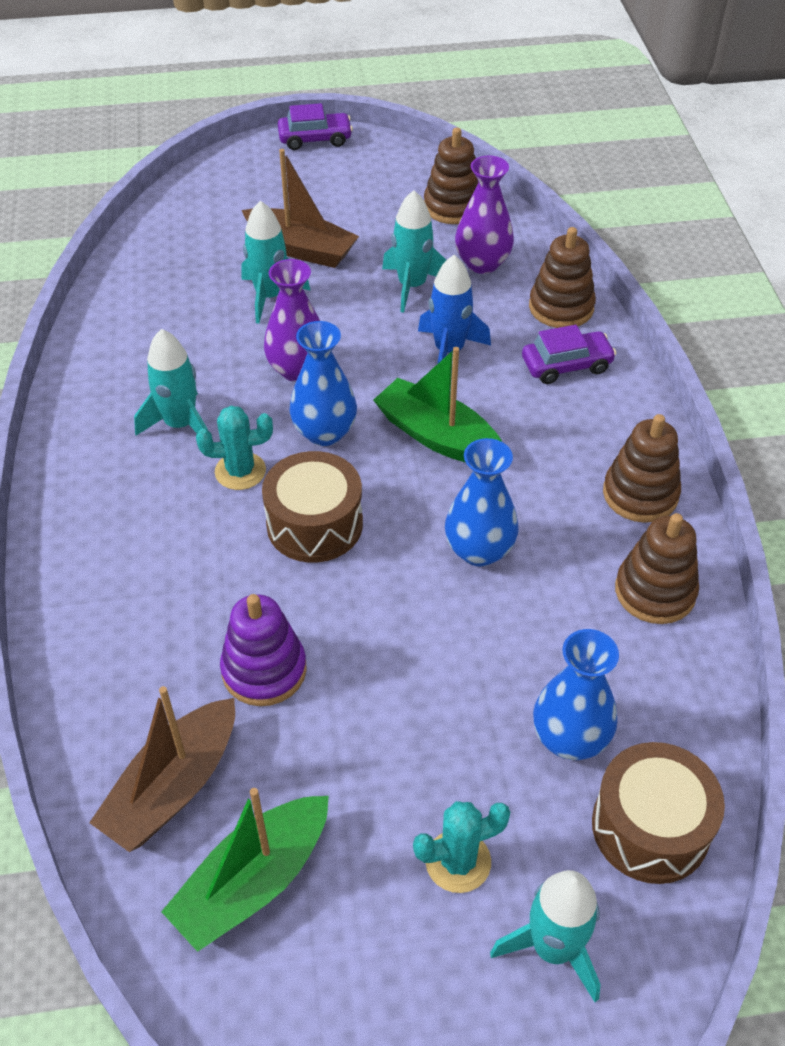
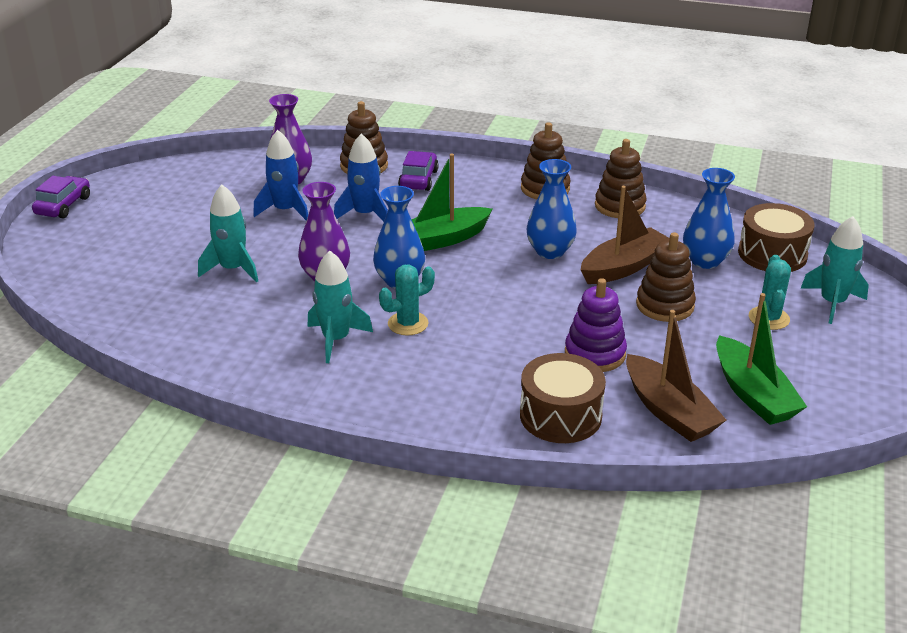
camera: 65 degrees left, 15 degrees down
turquoise cactus [196,406,273,490] -> turquoise cactus turned 45 degrees clockwise [379,264,435,335]
brown boat [241,149,359,268] -> brown boat moved to [581,186,669,284]
brown drum [262,451,363,563] -> brown drum moved to [520,353,606,443]
turquoise rocket [382,190,446,313] -> blue rocket [253,130,308,221]
brown stacking toy [424,128,478,224] -> brown stacking toy moved to [636,232,696,322]

